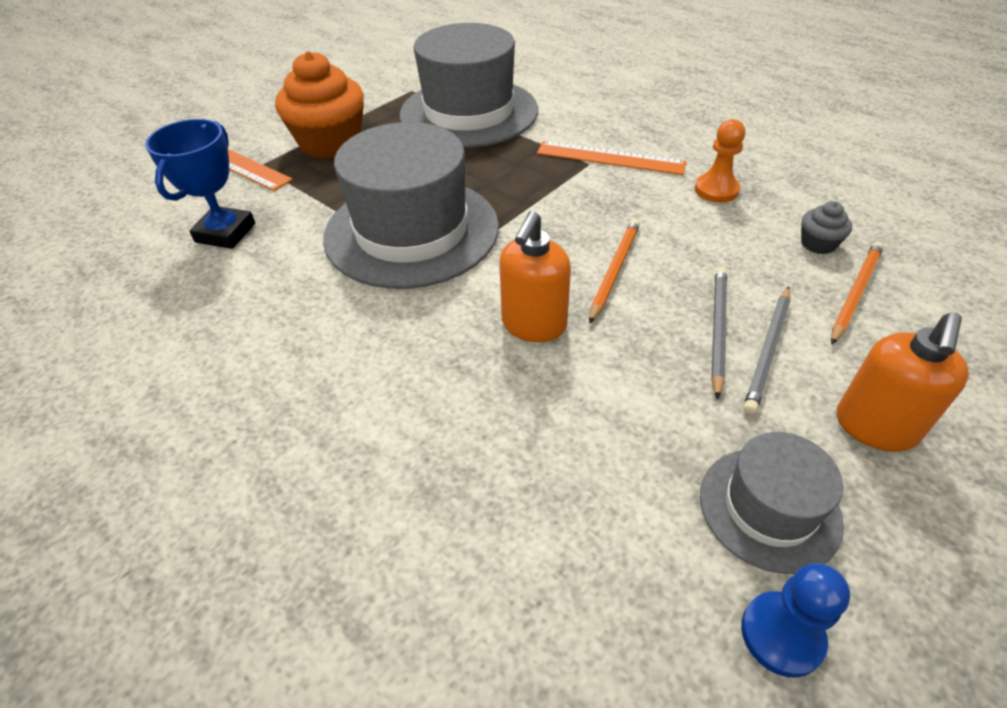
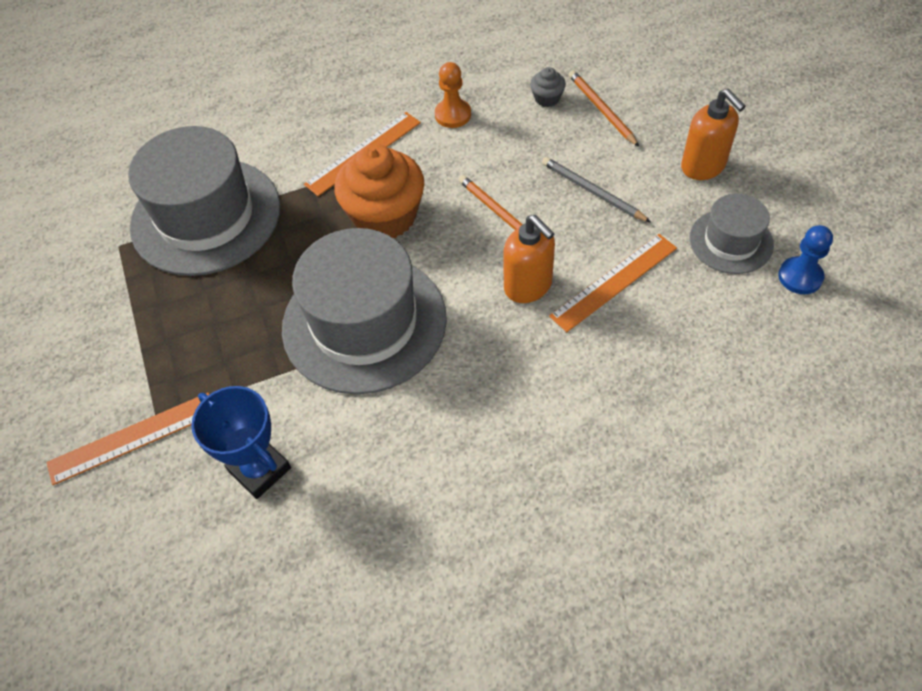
camera: 60 degrees left, 10 degrees up
orange cupcake [275,51,364,158] -> orange cupcake moved to [335,144,424,238]
grey pencil [743,286,790,415] -> none
none -> orange ruler [549,234,677,332]

